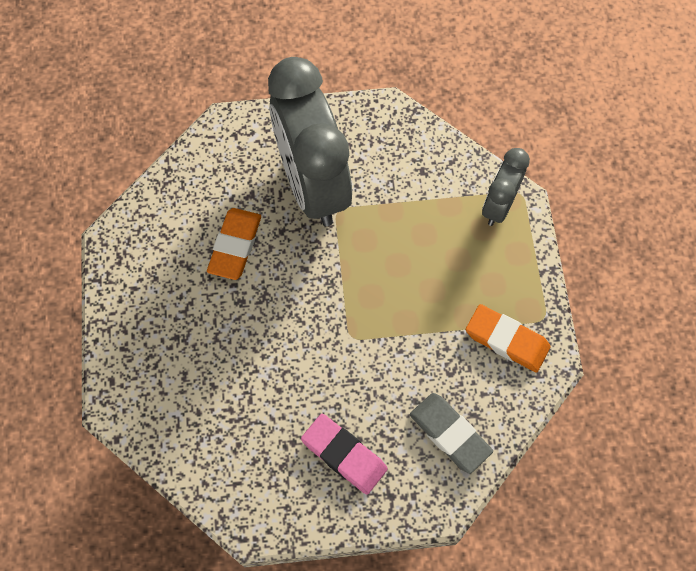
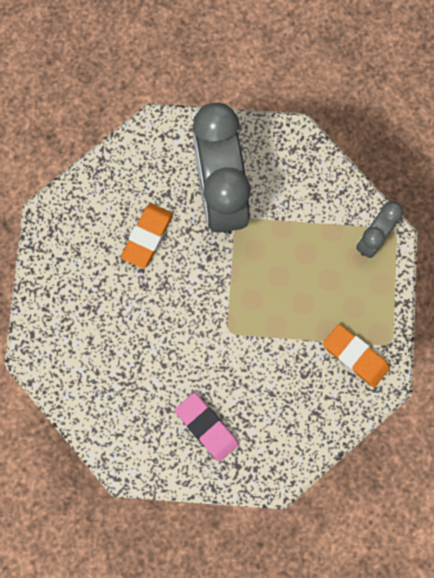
camera: 10 degrees right, 10 degrees up
grey eraser [410,393,493,474] -> none

